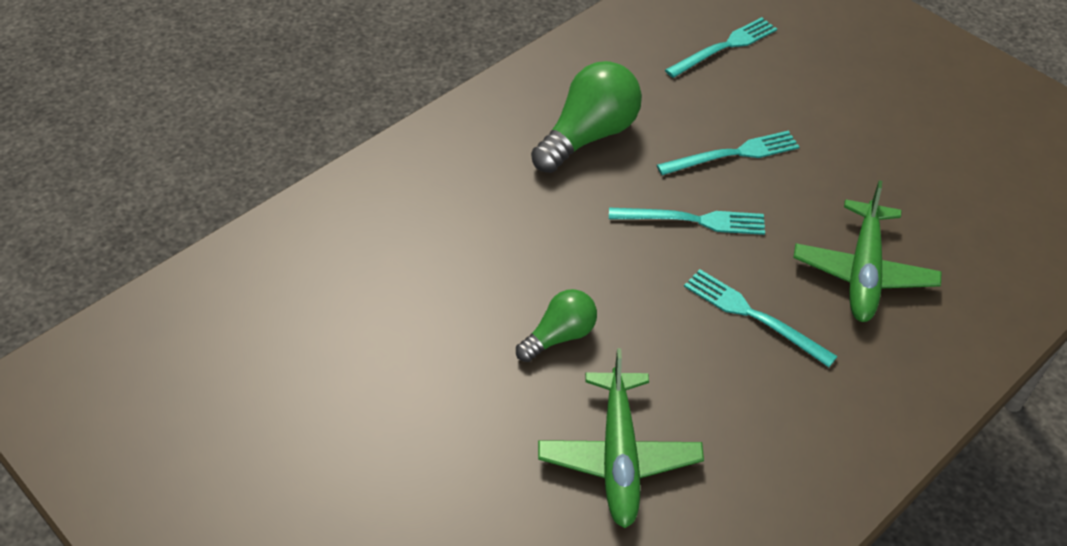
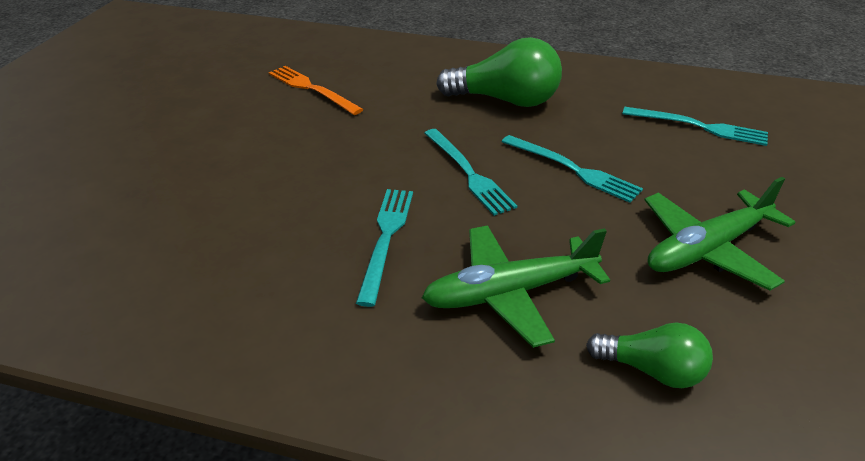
camera: 60 degrees right, 10 degrees down
green light bulb [516,289,597,362] -> green light bulb moved to [586,323,713,388]
green plane [538,348,704,528] -> green plane moved to [645,177,795,291]
none -> orange fork [269,66,364,115]

